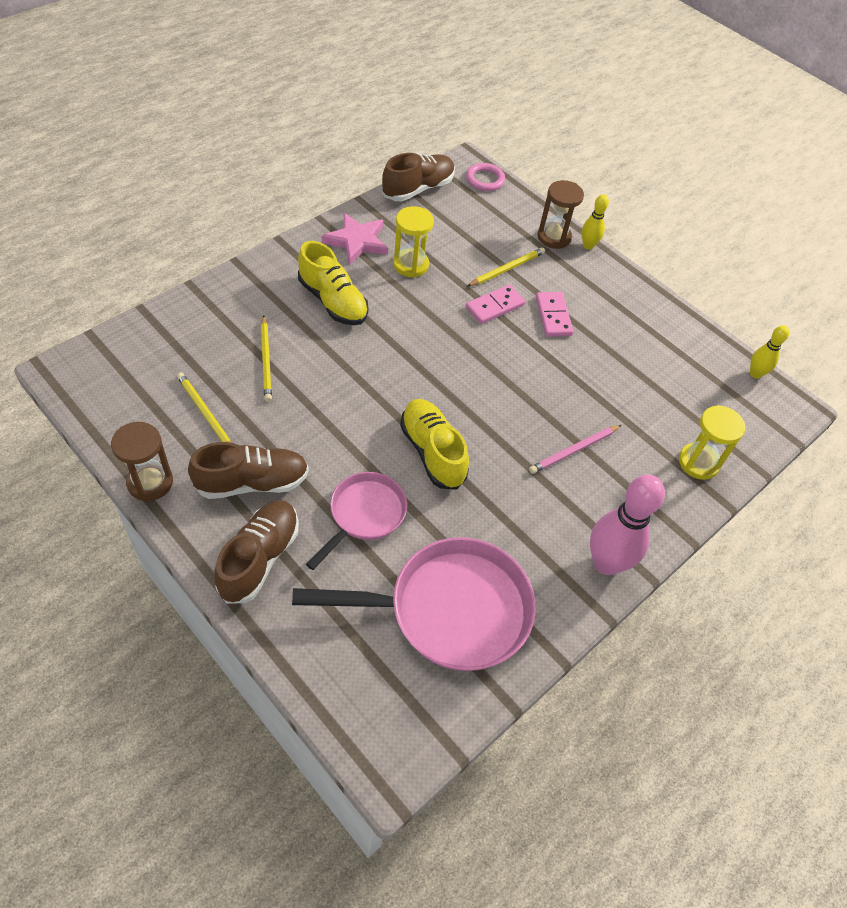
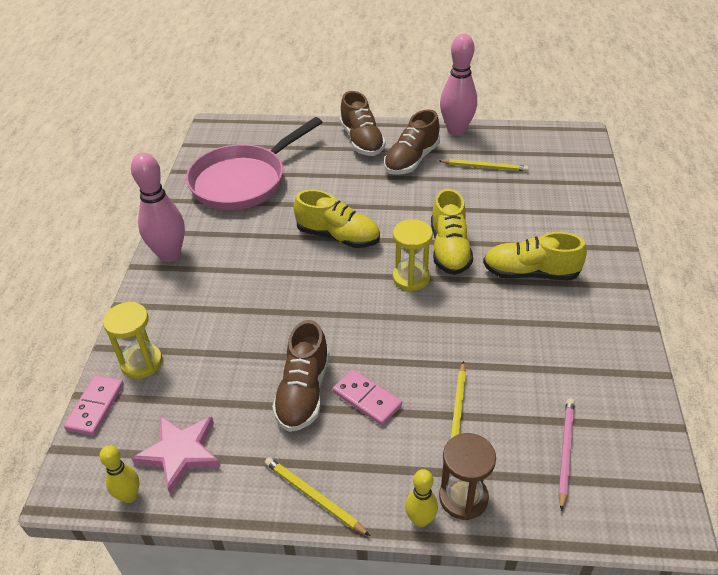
camera: 145 degrees right, 10 degrees down
brown hourglass [111,422,173,501] -> pink bowling pin [440,34,477,135]
yellow pencil [261,315,272,402] -> yellow pencil moved to [265,457,370,536]
pink pan [306,472,407,570] -> none
pink star [322,213,388,265] -> pink star moved to [131,415,221,494]
brown shoe [382,153,455,201] -> brown shoe moved to [272,320,330,432]
yellow hourglass [393,206,434,277] -> yellow hourglass moved to [393,219,433,291]
pink ring [466,163,505,191] -> none
pink domino [466,285,525,324] -> pink domino moved to [64,375,124,436]
pink pencil [529,425,621,474] -> pink pencil moved to [558,398,575,511]
none -> yellow shoe [431,189,473,275]

